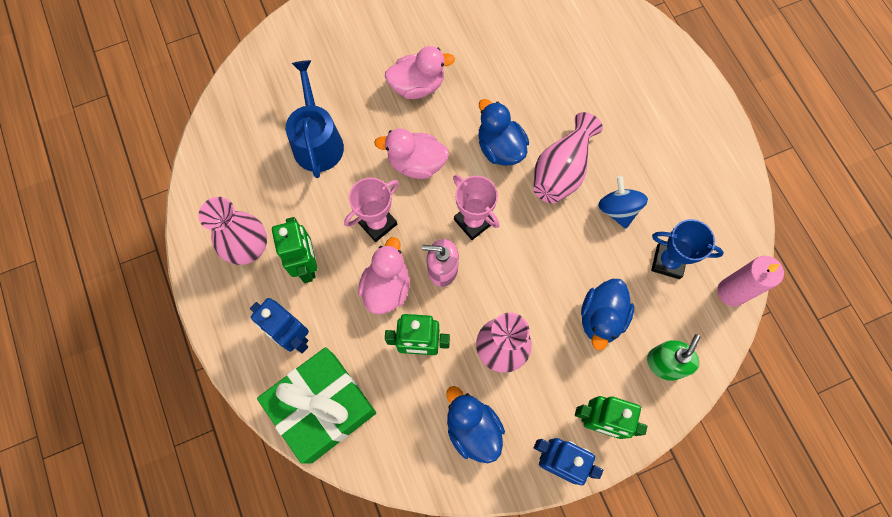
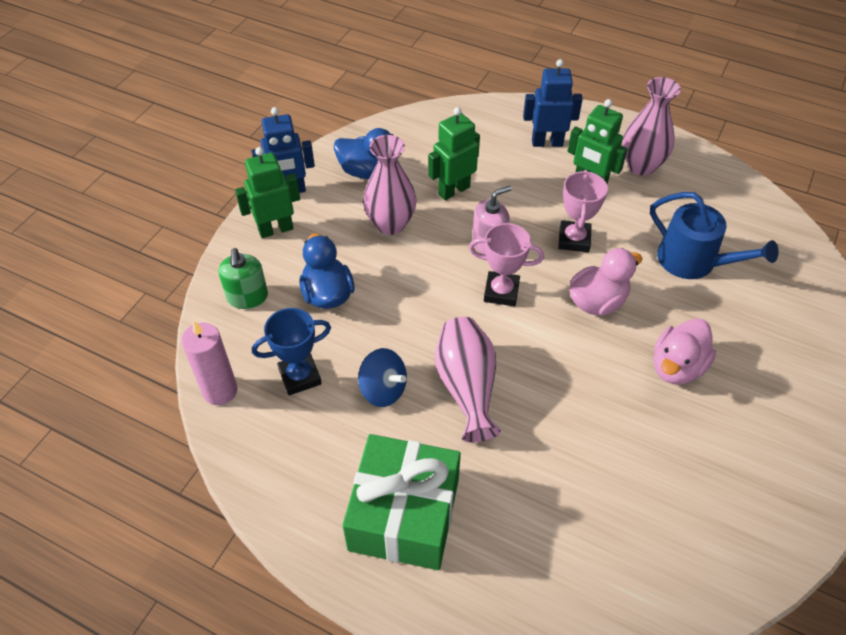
camera: 140 degrees right, 20 degrees down
green gift [257,347,376,464] -> green gift moved to [342,434,461,570]
pink duck [358,237,410,314] -> none
blue duck [478,99,529,166] -> none

